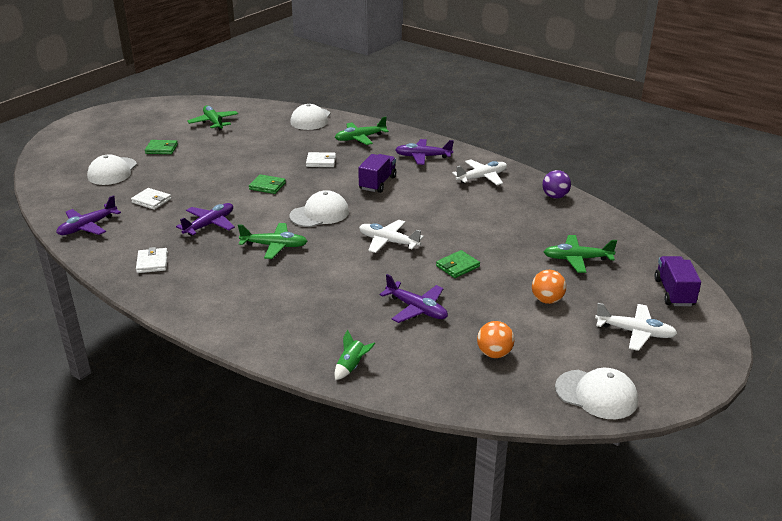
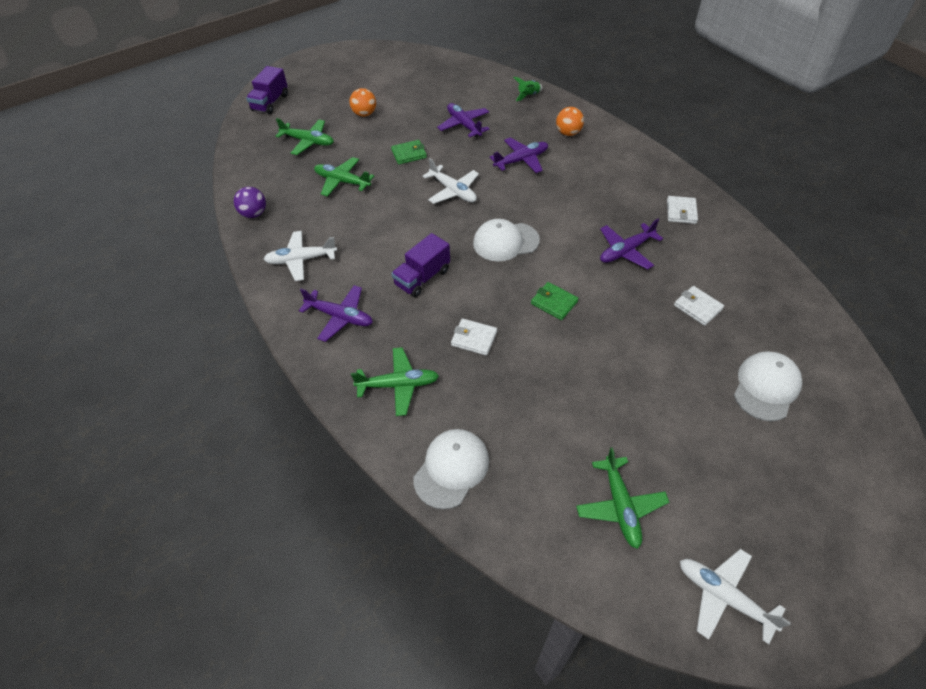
camera: 160 degrees left, 20 degrees up
purple plane [56,195,121,235] -> purple plane moved to [490,138,548,173]
green wallet [145,140,178,154] -> none
green plane [238,223,308,259] -> green plane moved to [314,157,374,197]
orange ball [477,321,514,358] -> orange ball moved to [556,107,584,136]
white cap [555,368,638,419] -> none
white plane [595,303,678,351] -> white plane moved to [680,549,791,644]

